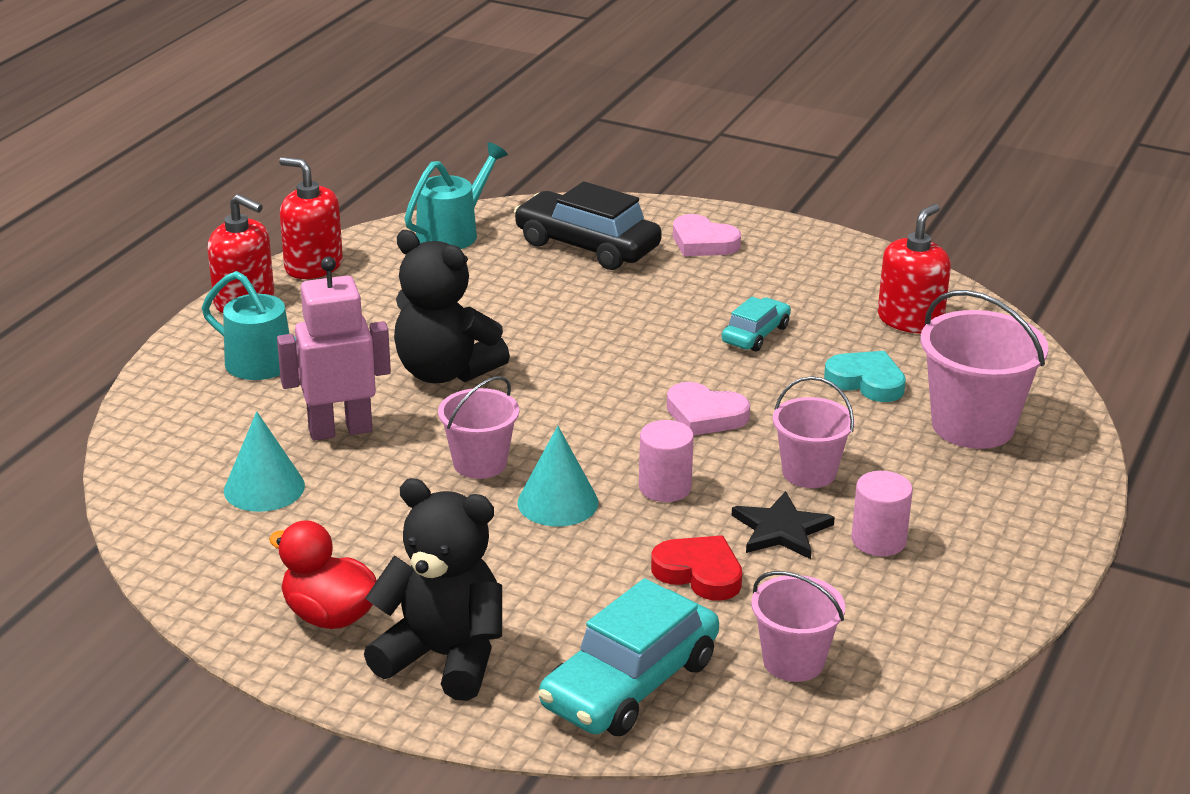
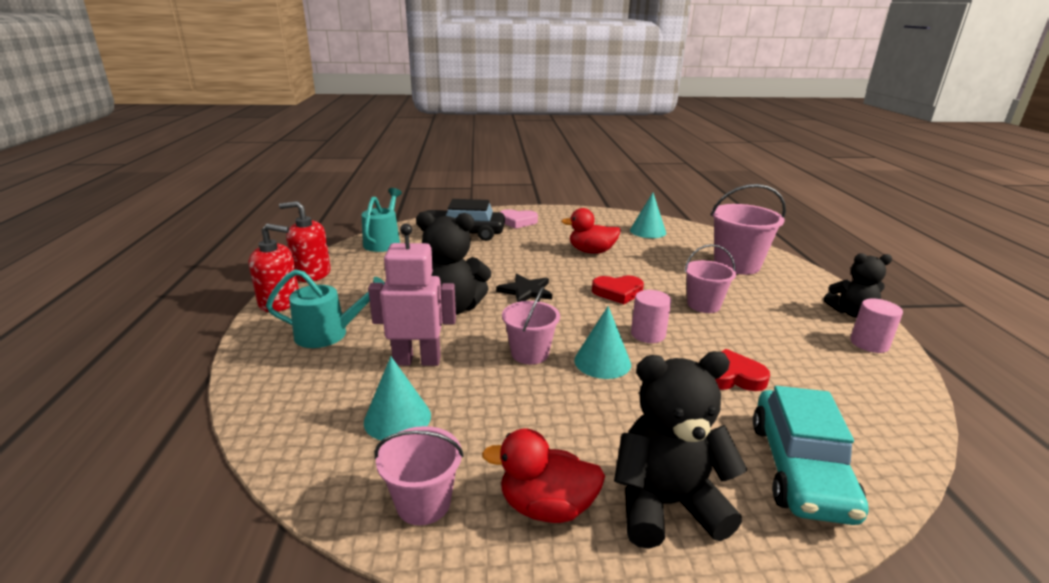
camera: 30 degrees left, 5 degrees down
pink robot [277,257,391,441] -> pink robot turned 45 degrees clockwise [368,224,456,366]
pink heart [667,382,750,435] -> red heart [592,275,644,304]
turquoise car [722,297,791,352] -> red duck [561,208,621,254]
black star [731,491,835,559] -> black star moved to [496,274,552,302]
pink bucket [751,571,845,682] -> pink bucket moved to [374,426,464,525]
turquoise heart [824,351,906,402] -> none
pink cylinder [851,471,913,556] -> pink cylinder moved to [850,299,903,353]
red soap dispenser [878,204,951,333] -> turquoise cone [630,193,666,238]
none -> black teddy bear [824,253,892,318]

